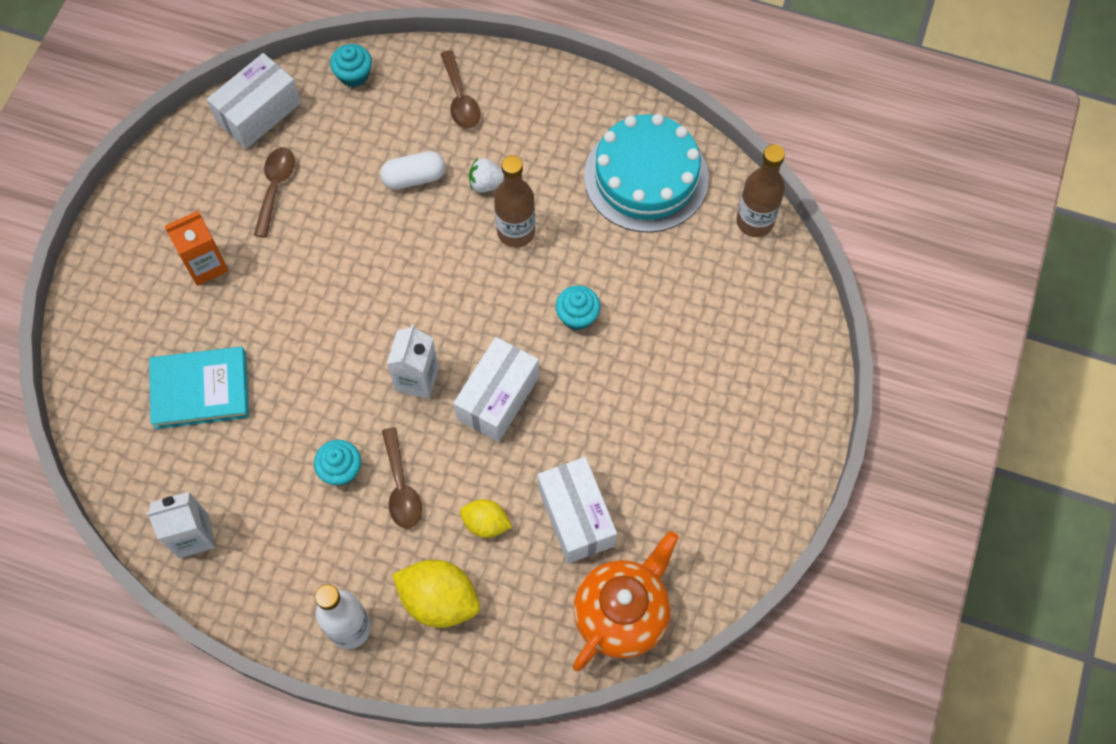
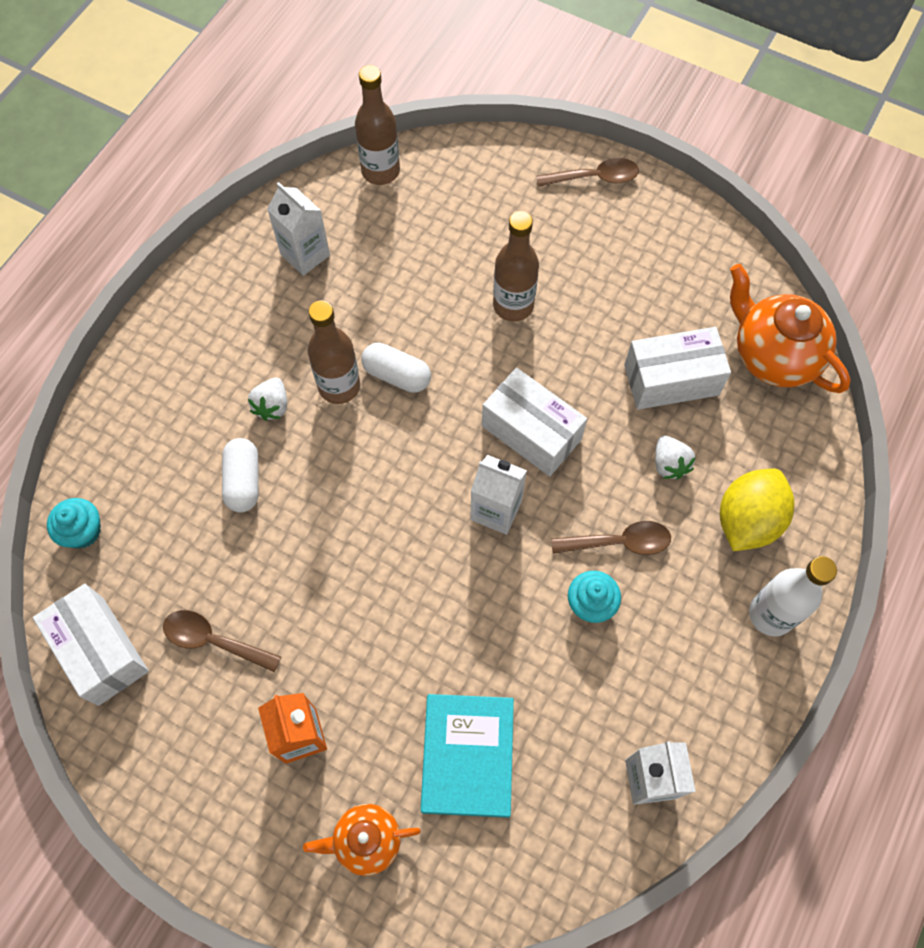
camera: 80 degrees left, 0 degrees up
brown spoon [441,50,481,129] -> brown spoon moved to [536,158,639,187]
yellow lemon [460,499,512,538] -> white strawberry [655,436,696,479]
turquoise cupcake [556,285,601,330] -> none
turquoise cake [584,114,708,233] -> white carton [267,182,330,276]
none -> orange teapot [303,804,421,876]
none -> white capsule [361,343,431,393]
none -> brown bottle [493,211,539,322]

